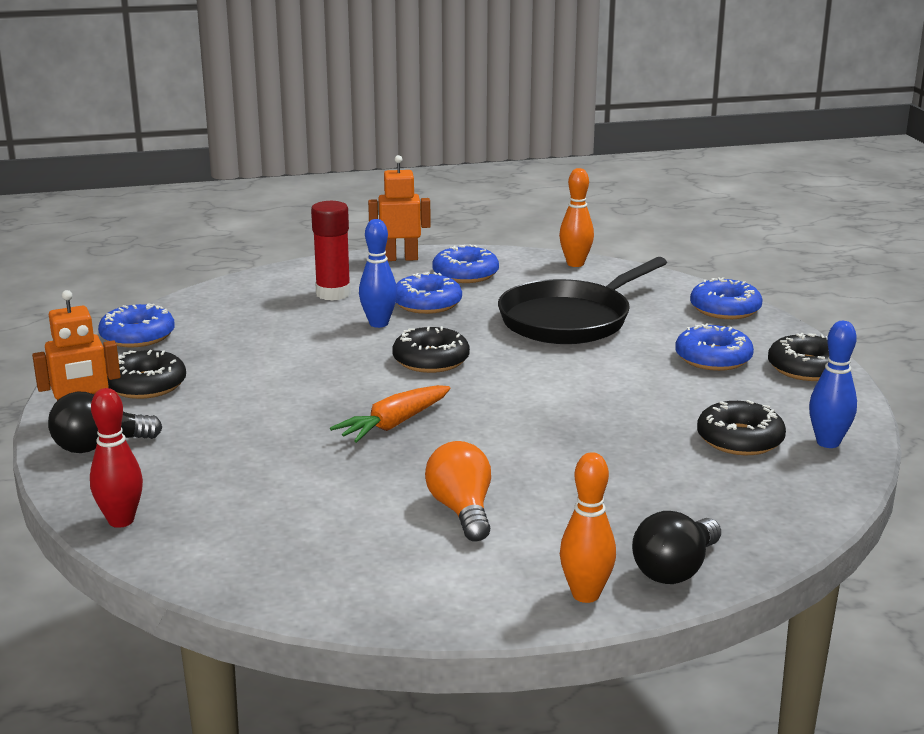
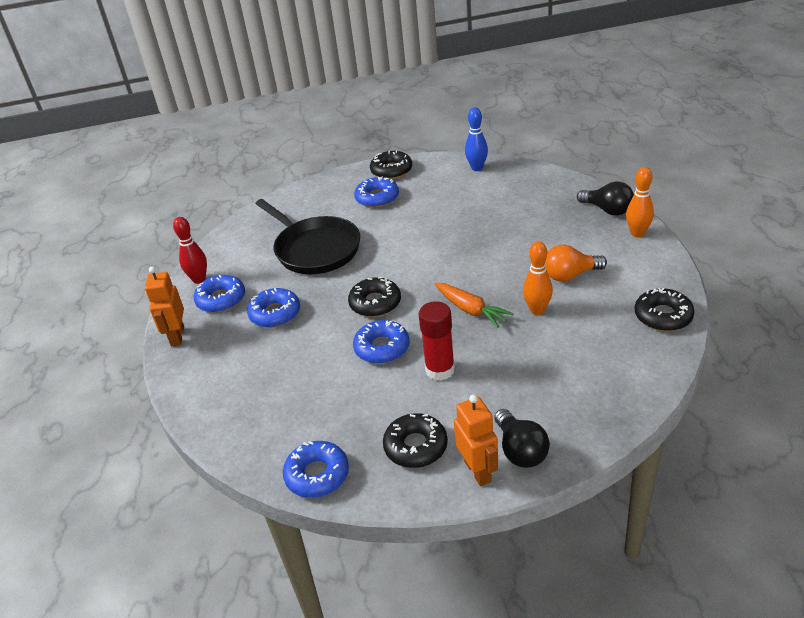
camera: 85 degrees left, 15 degrees up
red bowling pin [90,388,143,528] -> red bowling pin moved to [173,217,207,284]
red glue stick [311,201,351,301] -> red glue stick moved to [419,301,455,381]
blue bowling pin [359,219,397,328] -> none
orange bowling pin [559,168,594,267] -> orange bowling pin moved to [523,241,553,315]
blue donut [690,277,763,319] -> blue donut moved to [353,320,410,364]
black donut [697,400,786,455] -> black donut moved to [635,288,695,331]

